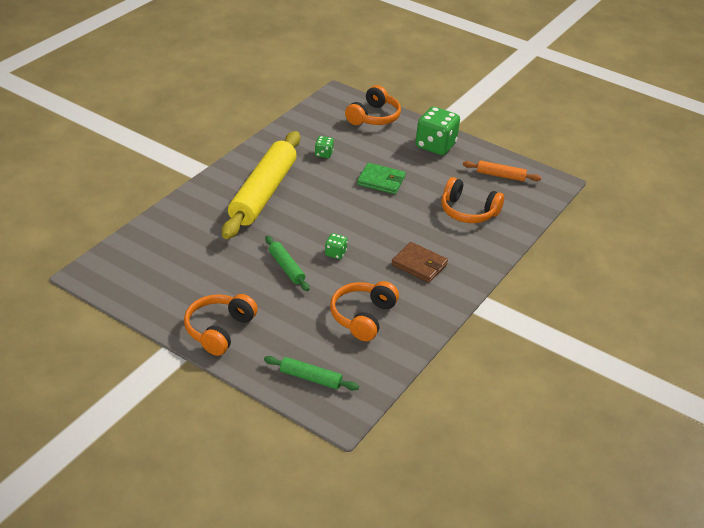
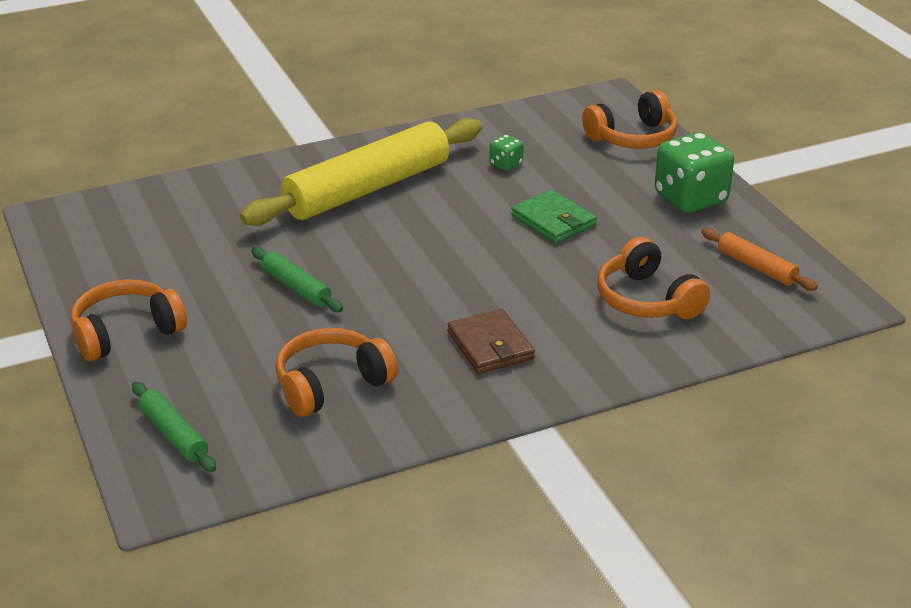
camera: 35 degrees right, 5 degrees down
green rolling pin [265,236,309,291] -> green rolling pin turned 45 degrees counterclockwise [251,247,343,312]
green dice [325,233,348,259] -> none

